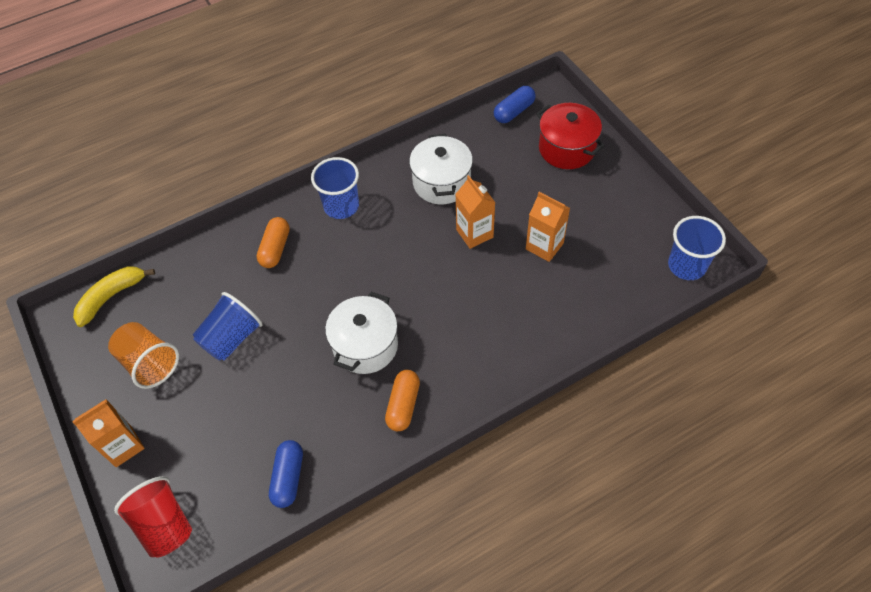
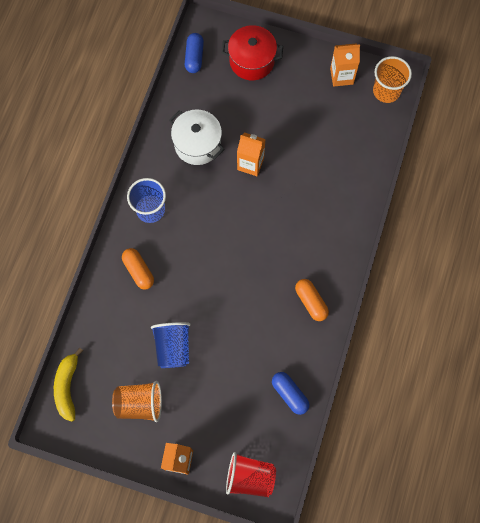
camera: 45 degrees left, 15 degrees up
white pot [325,292,398,374] -> none
orange carton [526,192,570,262] -> orange carton moved to [330,43,360,87]
blue cup [668,216,726,280] -> orange cup [373,56,412,103]

